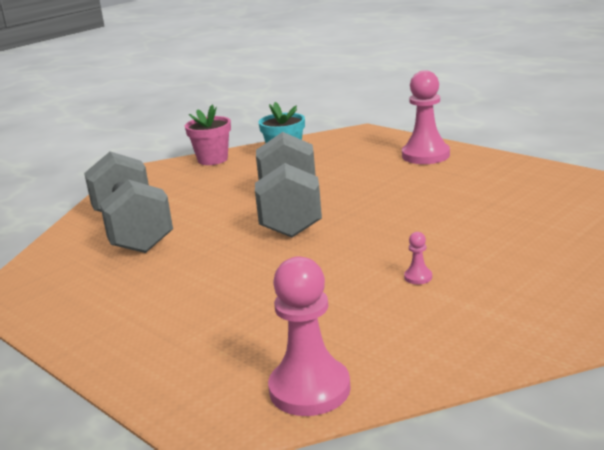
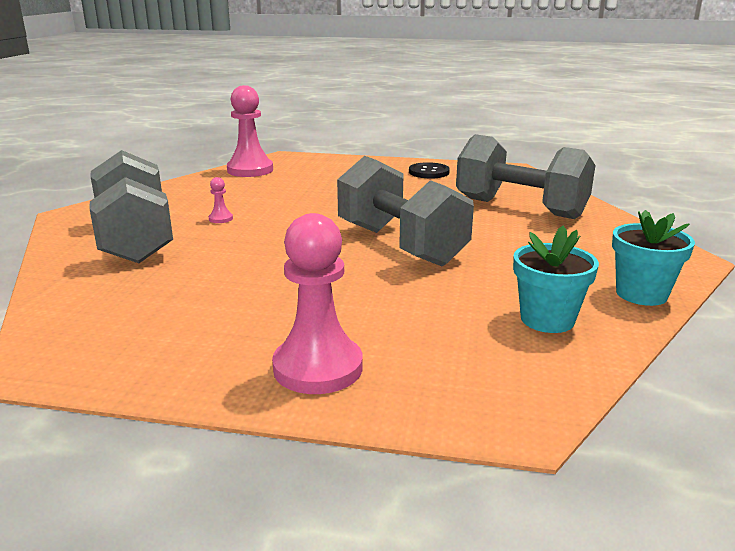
camera: 145 degrees right, 0 degrees up
pink flower pot [185,105,231,165] -> turquoise flower pot [612,210,695,306]
none -> grey dumbbell [89,150,173,263]
none -> black button [409,162,450,178]

